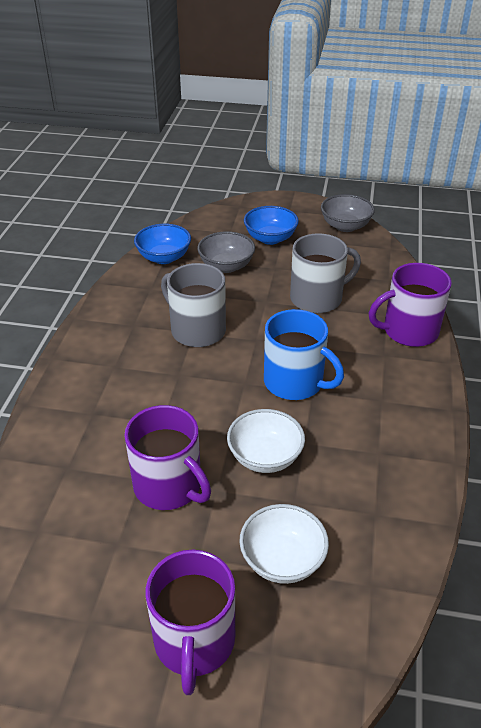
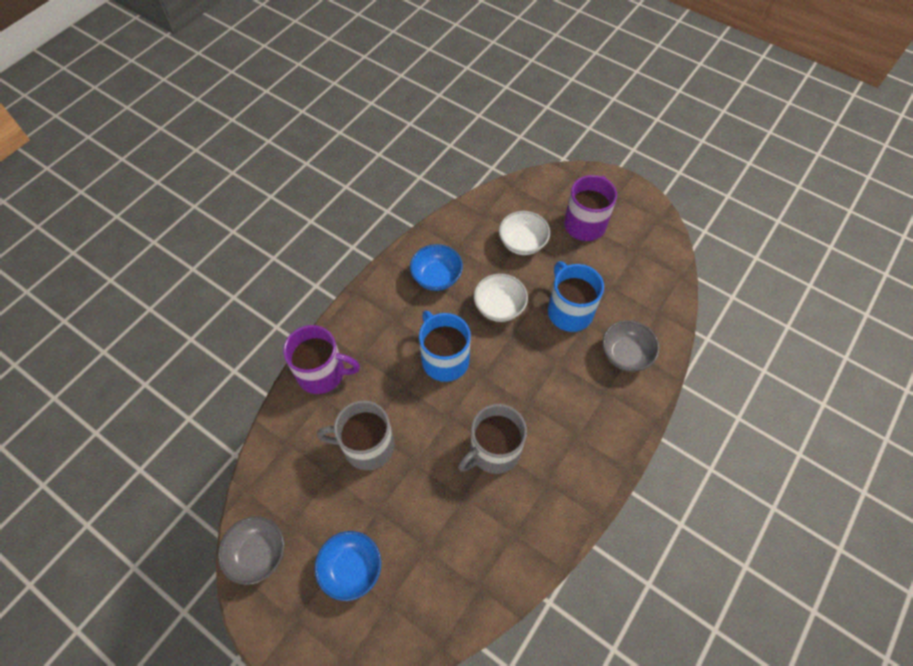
camera: 155 degrees left, 20 degrees up
purple mug [124,405,211,510] -> blue mug [548,261,604,332]
blue bowl [134,224,191,264] -> blue bowl moved to [410,244,463,291]
grey mug [161,263,226,347] -> grey mug turned 75 degrees clockwise [458,404,527,474]
grey bowl [197,231,255,273] -> grey bowl moved to [602,320,660,372]

